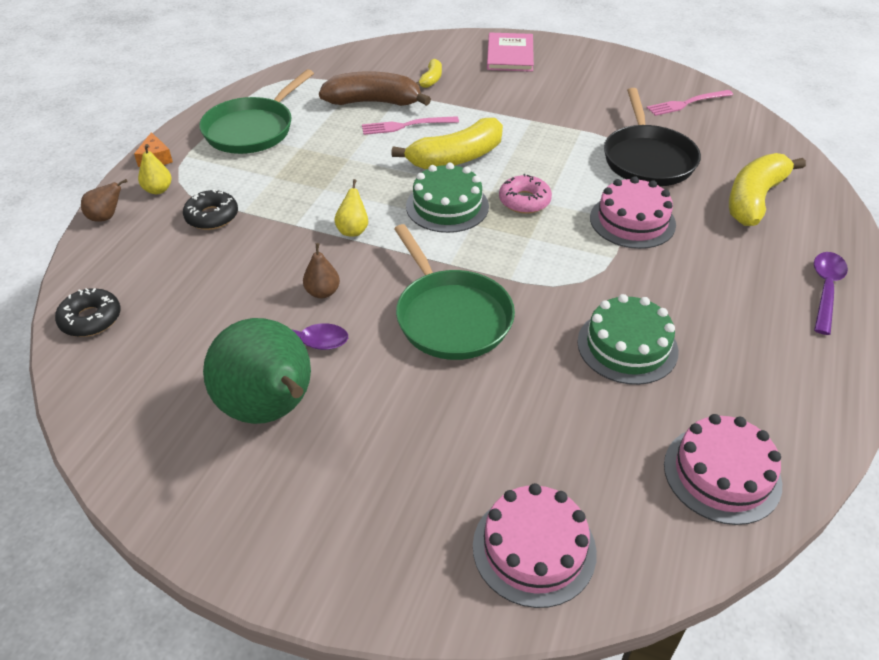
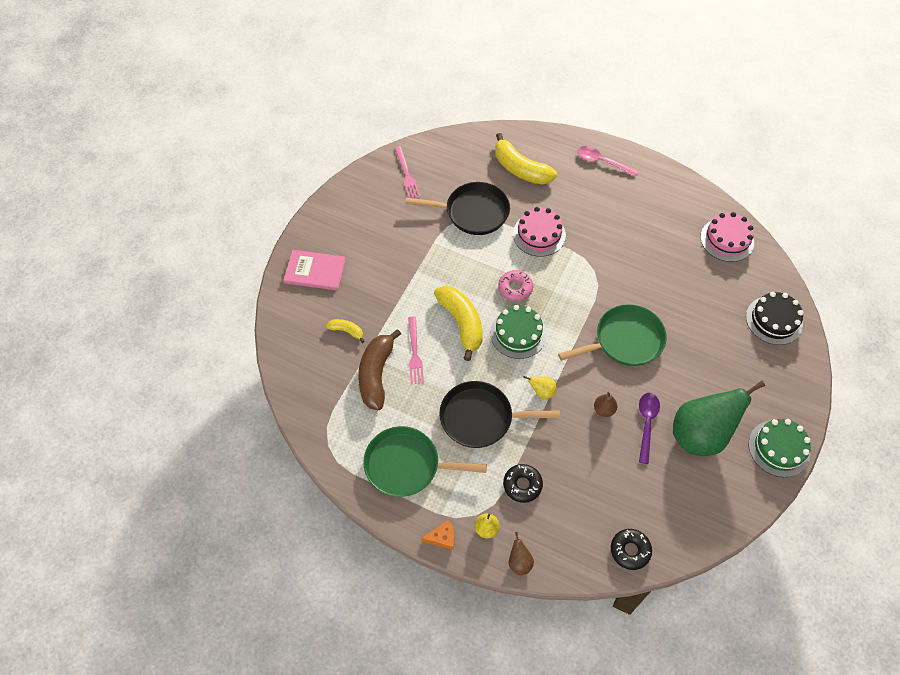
camera: 85 degrees left, 15 degrees up
green pan [199,69,314,154] -> green pan turned 150 degrees clockwise [363,426,487,497]
pink cake [473,483,597,608] -> black cake [746,292,804,345]
green cake [577,294,679,385] -> green cake moved to [748,419,811,477]
purple spoon [814,252,848,335] -> pink spoon [577,146,638,176]
none -> black pan [439,381,560,448]

